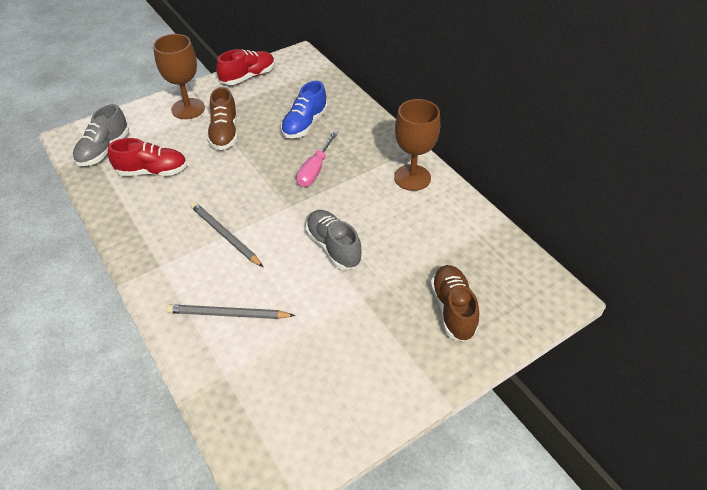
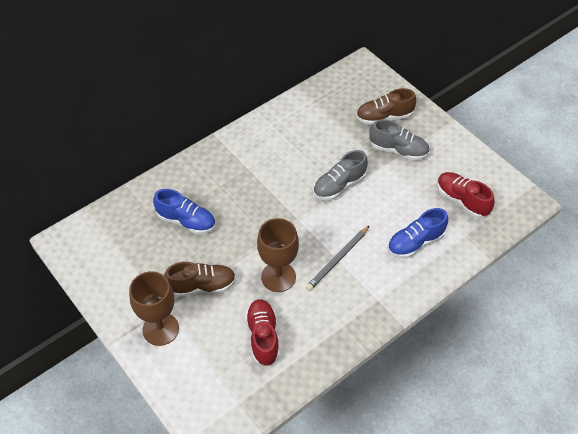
camera: 95 degrees left, 5 degrees up
grey shoe [73,104,129,166] -> grey shoe moved to [369,119,429,160]
grey pencil [166,304,295,319] -> blue shoe [388,208,448,258]
red shoe [216,49,275,85] -> red shoe moved to [437,172,494,218]
pink screwdriver [297,131,338,187] -> none
brown goblet [394,99,440,191] -> brown goblet moved to [257,218,299,292]

